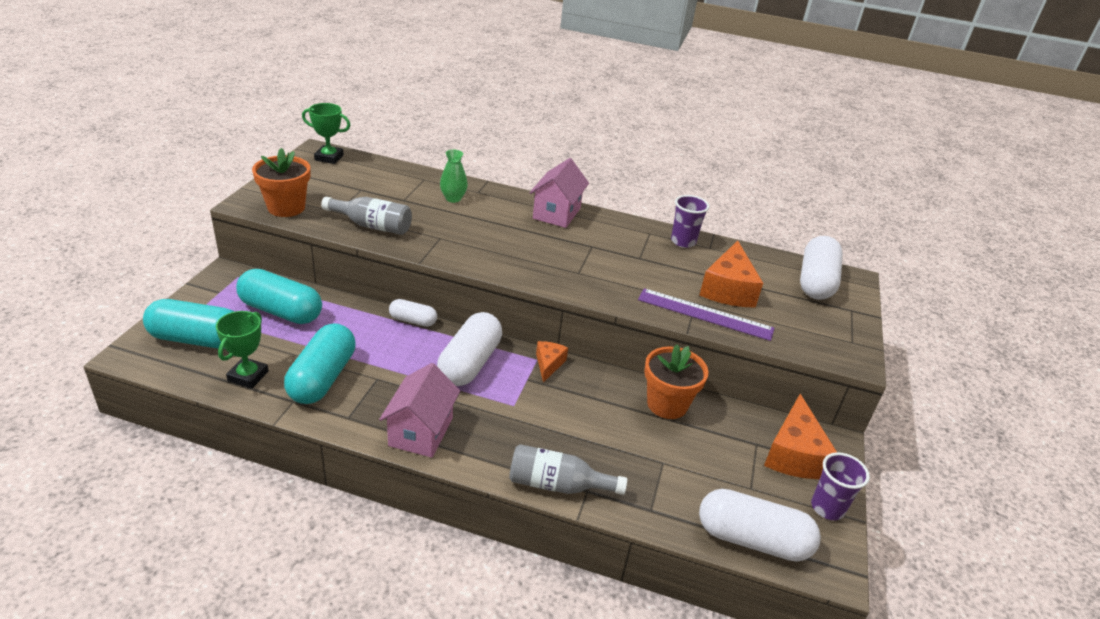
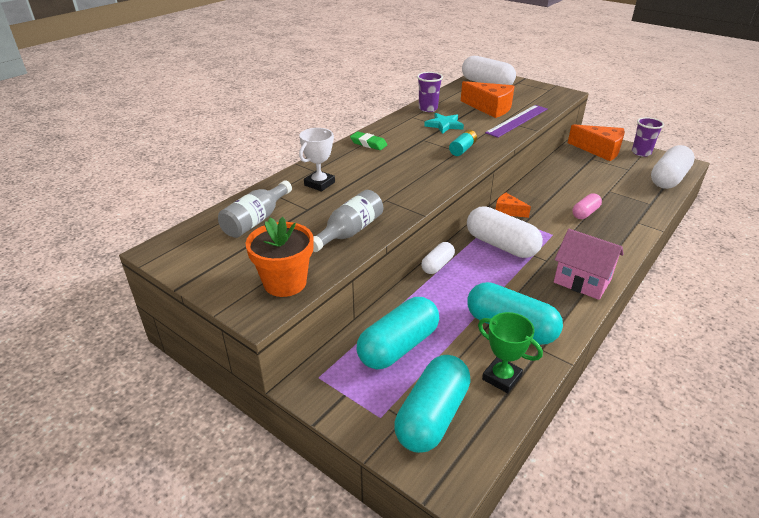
camera: 65 degrees left, 0 degrees up
green trophy [302,103,351,164] -> none
green vase [440,150,468,203] -> white trophy [299,128,335,191]
grey bottle [509,444,627,495] -> grey bottle moved to [218,181,292,238]
pink house [530,158,589,228] -> green eraser [350,132,387,150]
orange flower pot [644,344,709,419] -> none
none -> turquoise star [424,113,464,134]
none -> turquoise battery [449,130,477,156]
none -> pink capsule [572,193,602,219]

